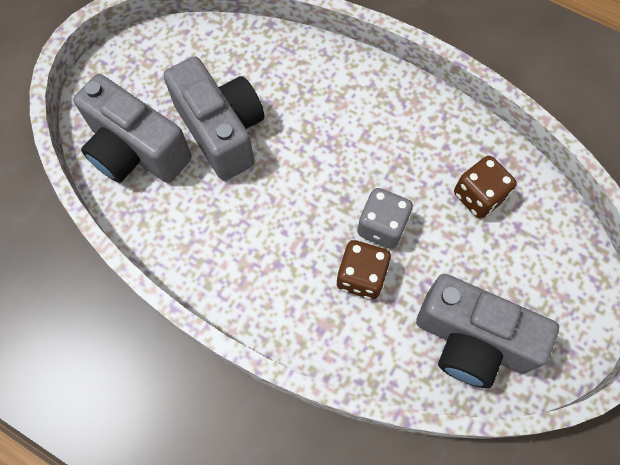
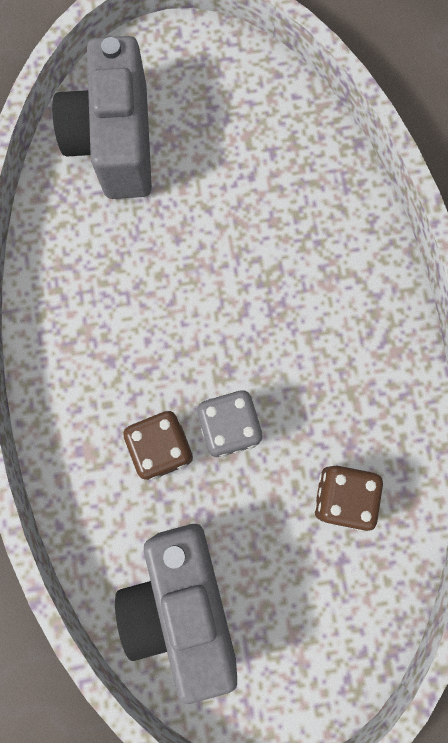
camera: 50 degrees right, 10 degrees up
grey camera [163,56,265,181] -> none

